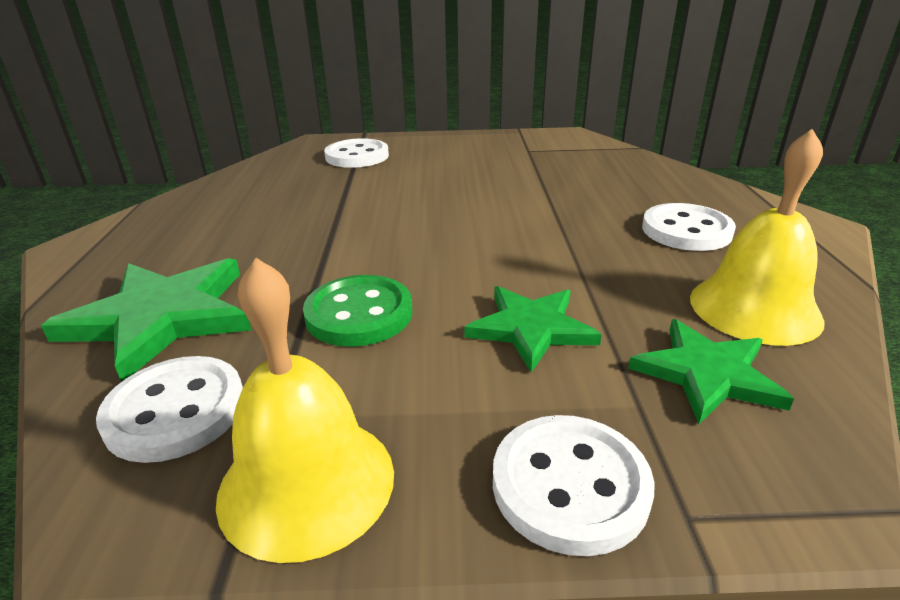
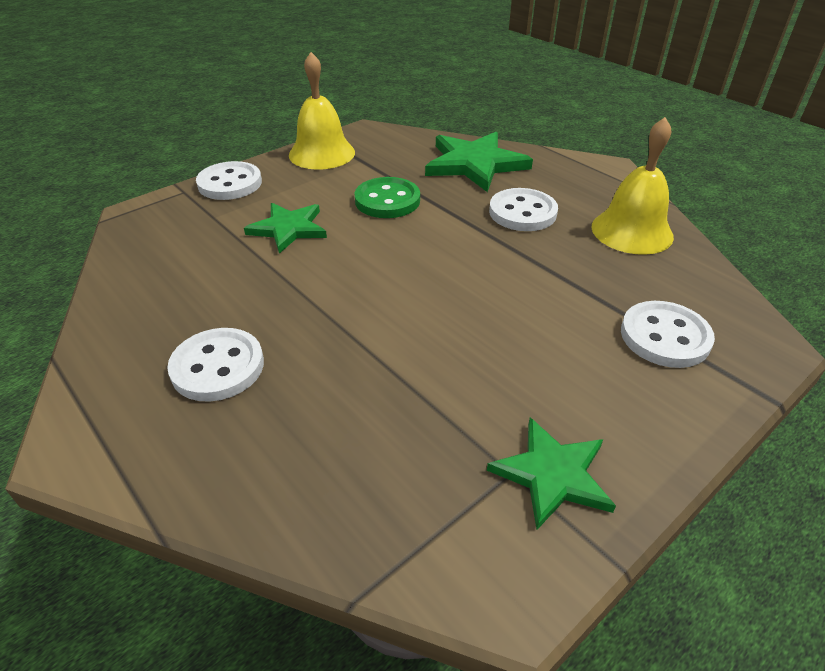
camera: 140 degrees right, 10 degrees up
white button [96,356,243,463] -> white button moved to [489,188,558,231]
green star [628,319,794,424] -> green star moved to [487,418,616,530]
yellow bell [690,129,825,346] -> yellow bell moved to [591,117,674,255]

